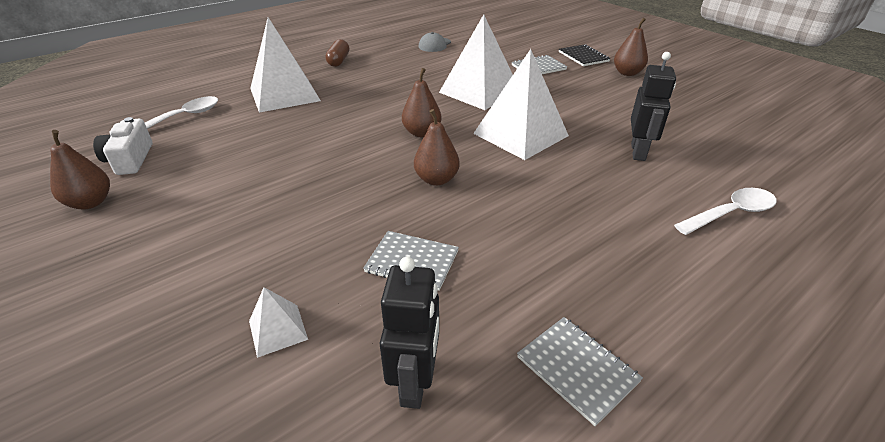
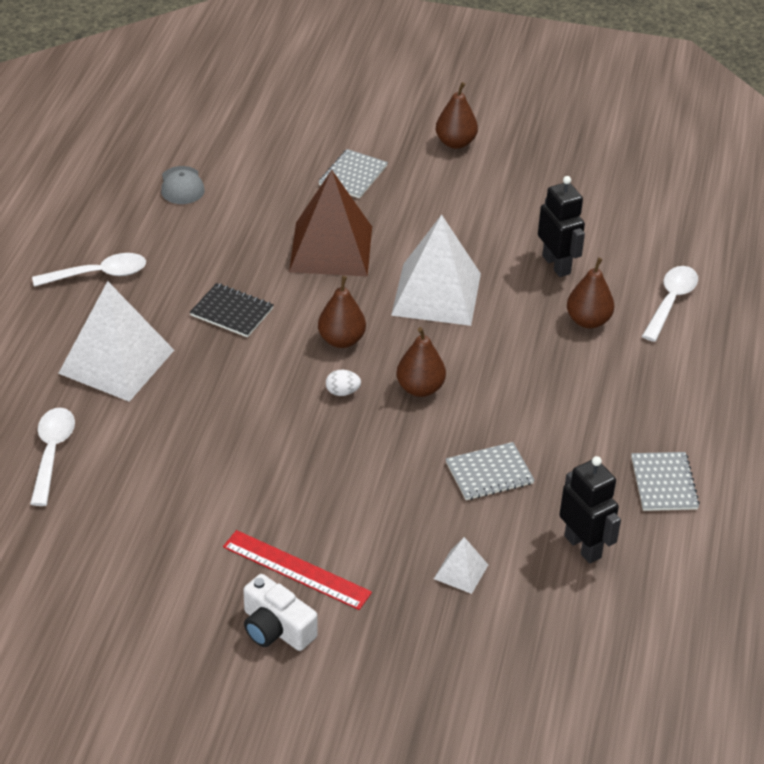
camera: 40 degrees left, 5 degrees up
brown pear [50,130,110,210] -> brown pear moved to [567,258,614,328]
white camera [93,117,153,175] -> white camera moved to [243,574,318,651]
brown capsule [325,39,349,67] -> white spoon [32,253,146,287]
white pyramid [439,14,513,110] -> brown pyramid [289,170,372,277]
grey notebook [517,317,643,426] -> grey notebook turned 75 degrees clockwise [631,452,700,511]
black notebook [559,45,610,66] -> black notebook moved to [190,283,273,337]
none -> red ruler [223,530,372,610]
none -> white egg [326,370,361,396]

